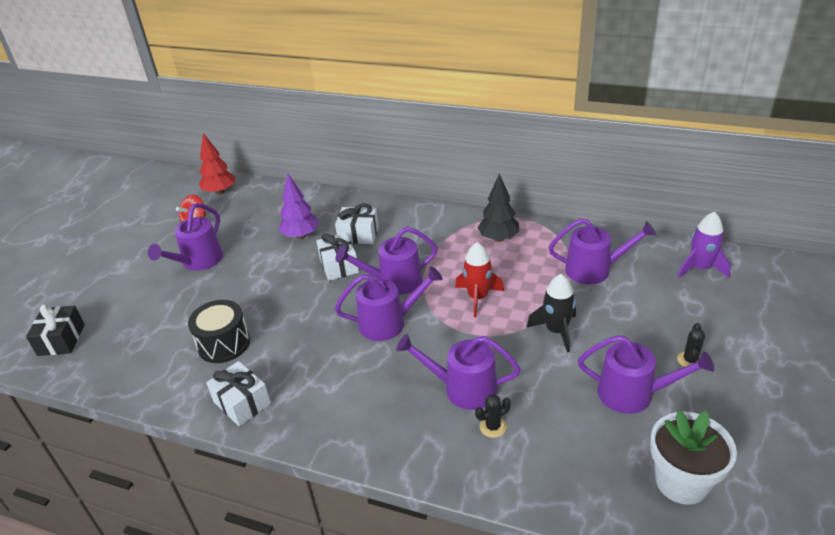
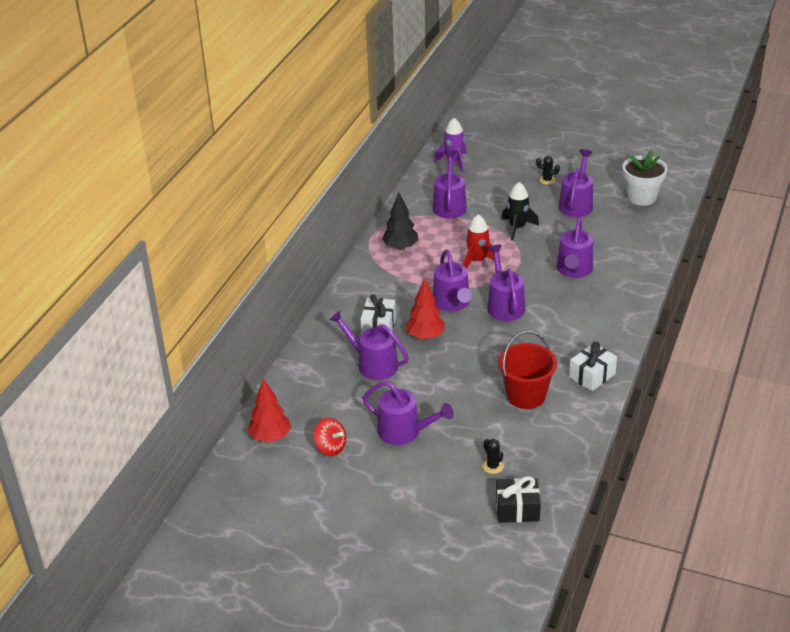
camera: 90 degrees left, 0 degrees up
black drum [188,300,250,363] -> red bucket [498,331,557,409]
purple tree [279,173,319,239] -> purple watering can [329,310,409,380]
white gift [316,233,359,281] -> red tree [405,278,445,340]
black cactus [475,394,511,438] -> black cactus moved to [482,439,504,474]

